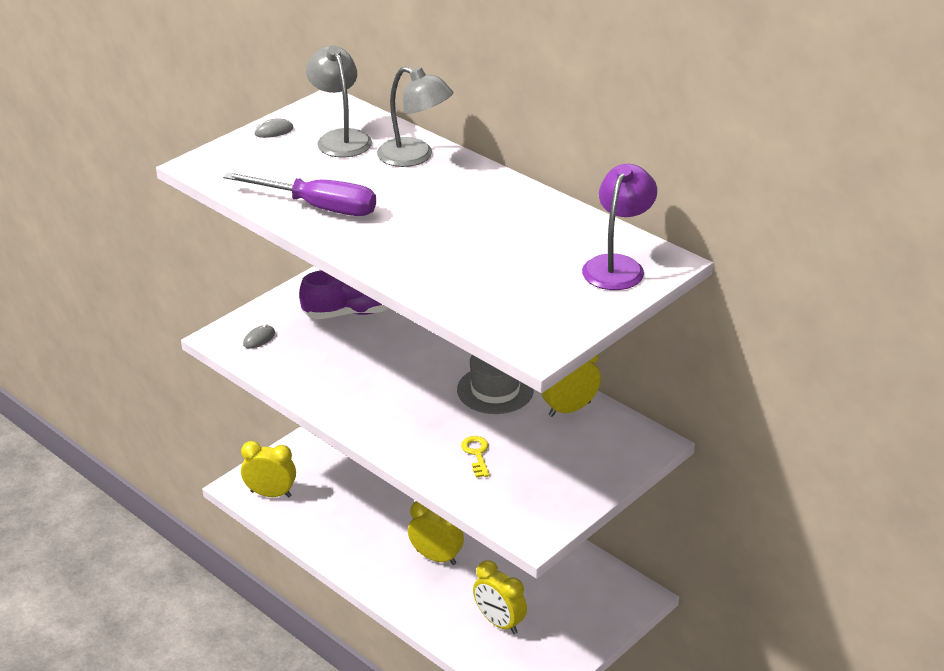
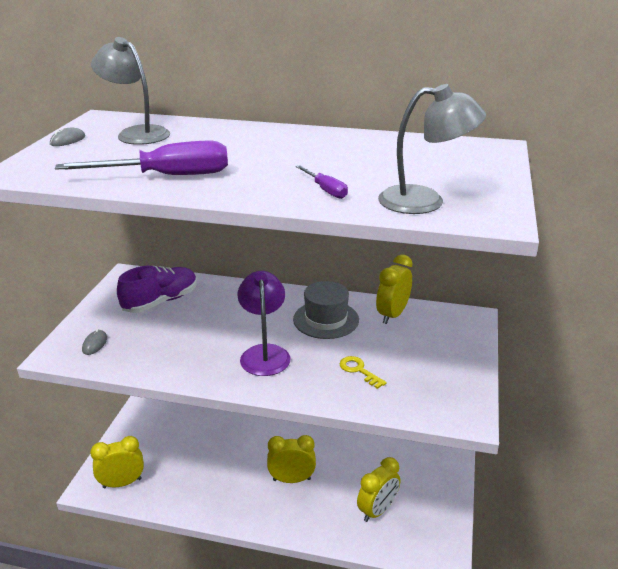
camera: 30 degrees left, 5 degrees down
grey lamp [377,67,453,167] -> grey lamp moved to [378,84,486,214]
yellow clock [473,560,527,634] -> yellow clock turned 60 degrees counterclockwise [357,457,400,522]
purple lamp [582,164,657,290] -> purple lamp moved to [237,271,291,376]
none -> purple screwdriver [296,165,348,199]

